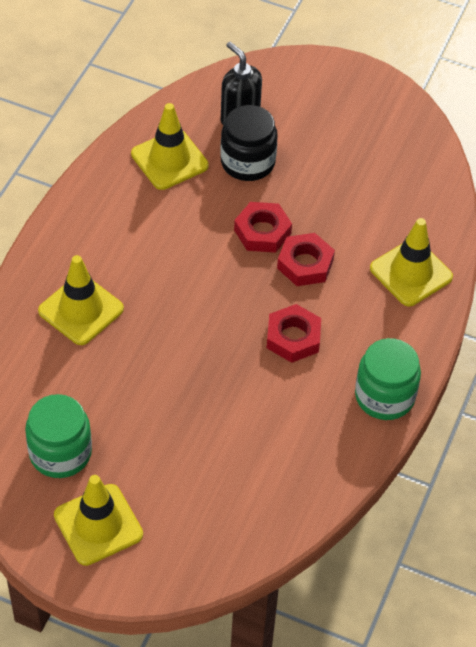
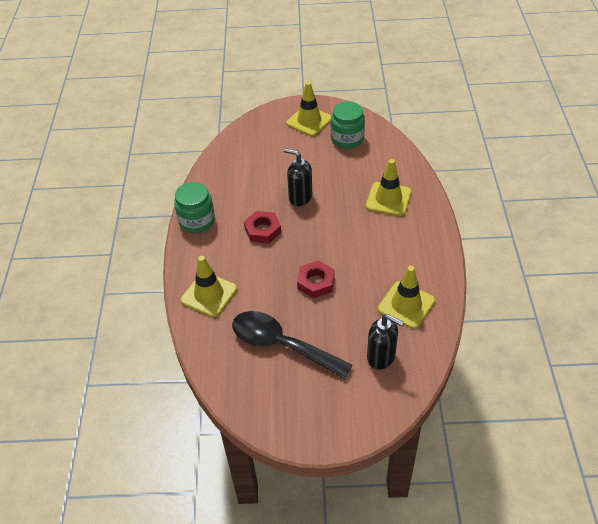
camera: 160 degrees right, 5 degrees down
black jar [220,105,278,181] -> none
red nut [277,233,335,286] -> none
none -> black spoon [232,311,352,379]
none -> black soap dispenser [284,148,312,206]

